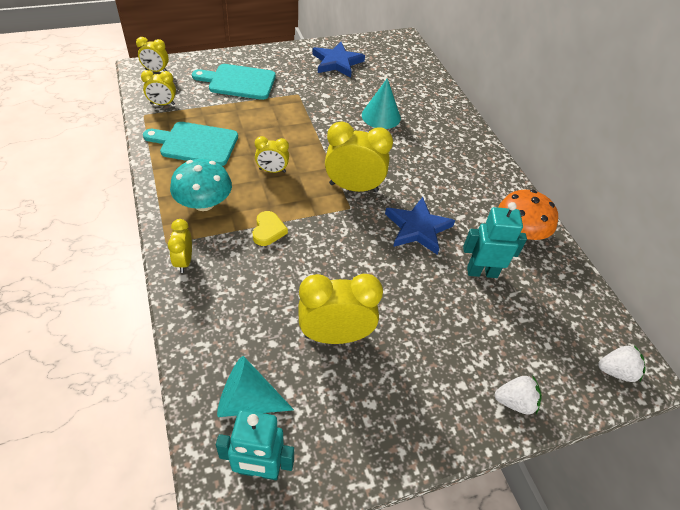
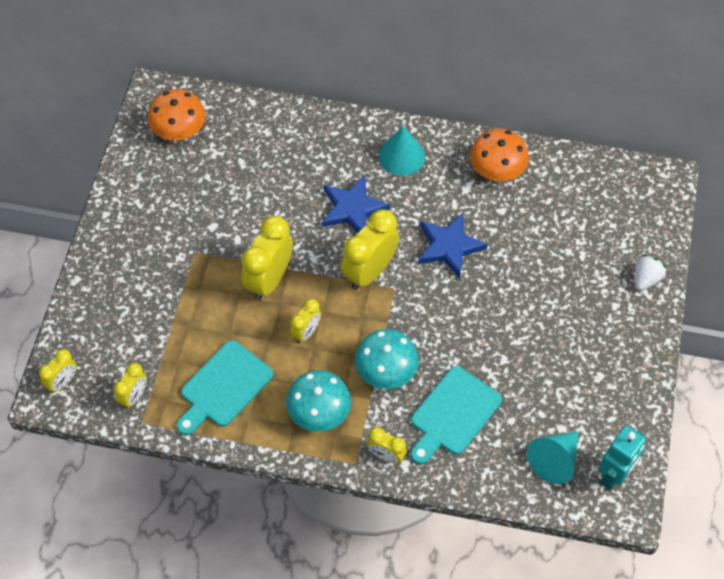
camera: 55 degrees left, 10 degrees up
turquoise cutting board [192,64,276,100] -> turquoise cutting board moved to [411,366,502,464]
yellow heart [253,211,288,246] -> turquoise mushroom [355,329,419,389]
yellow clock [298,274,383,344] -> yellow clock moved to [241,216,293,301]
blue star [312,42,365,78] -> blue star moved to [322,175,390,233]
turquoise cone [362,78,401,129] -> turquoise cone moved to [379,126,425,176]
turquoise robot [463,202,527,278] -> none
white strawberry [598,345,645,382] -> none
none -> orange mushroom [148,89,206,140]

